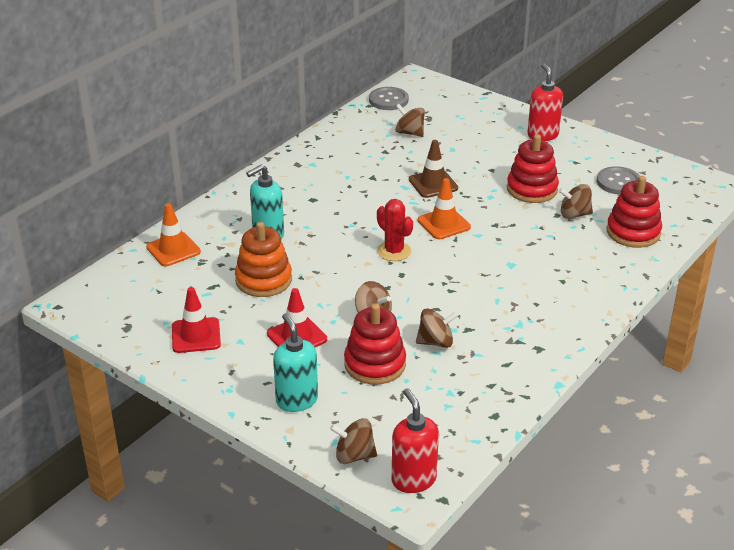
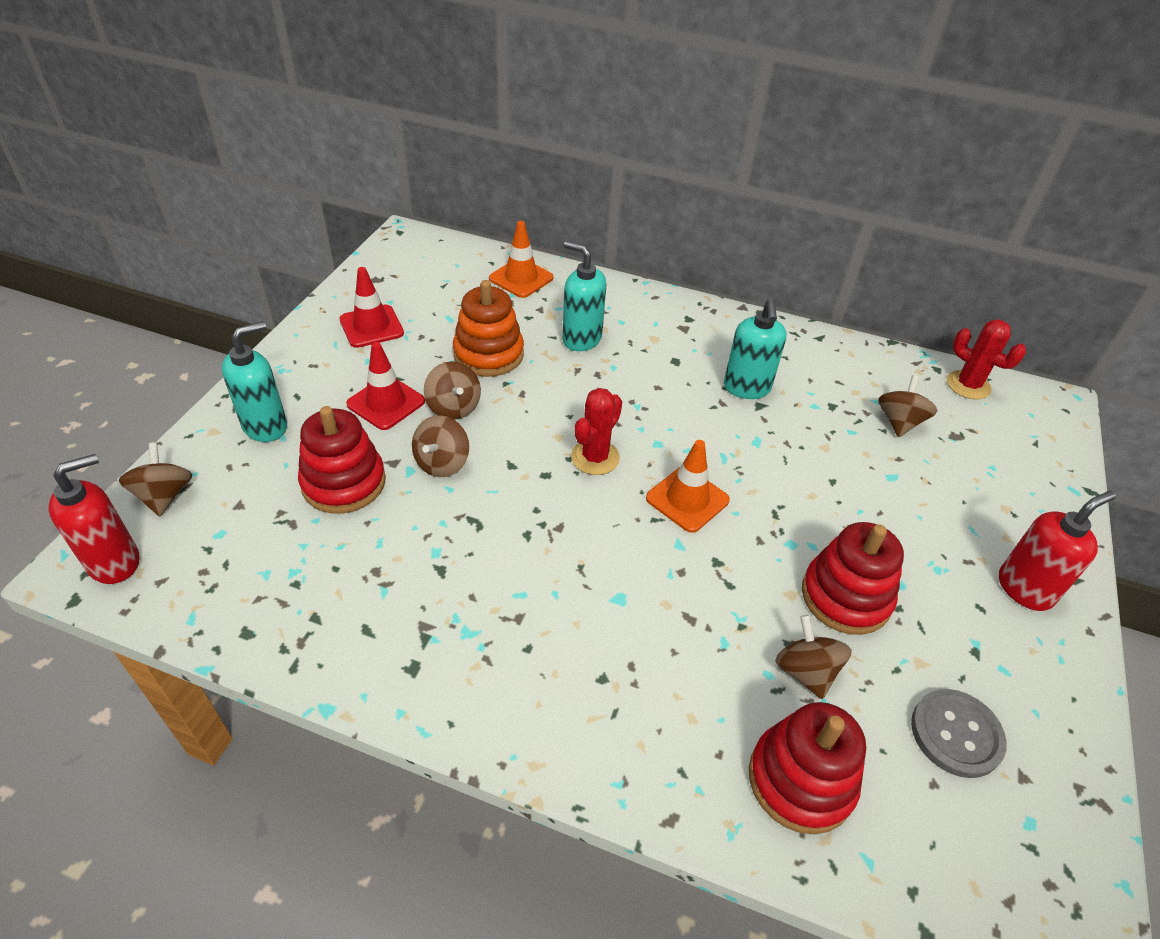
camera: 70 degrees right, 10 degrees up
grey button [369,87,409,110] -> red cactus [947,319,1026,400]
brown traffic cone [409,140,458,198] -> none
brown spinning top [416,308,458,348] -> brown spinning top moved to [424,361,481,420]
none -> turquoise soap dispenser [724,298,786,399]

